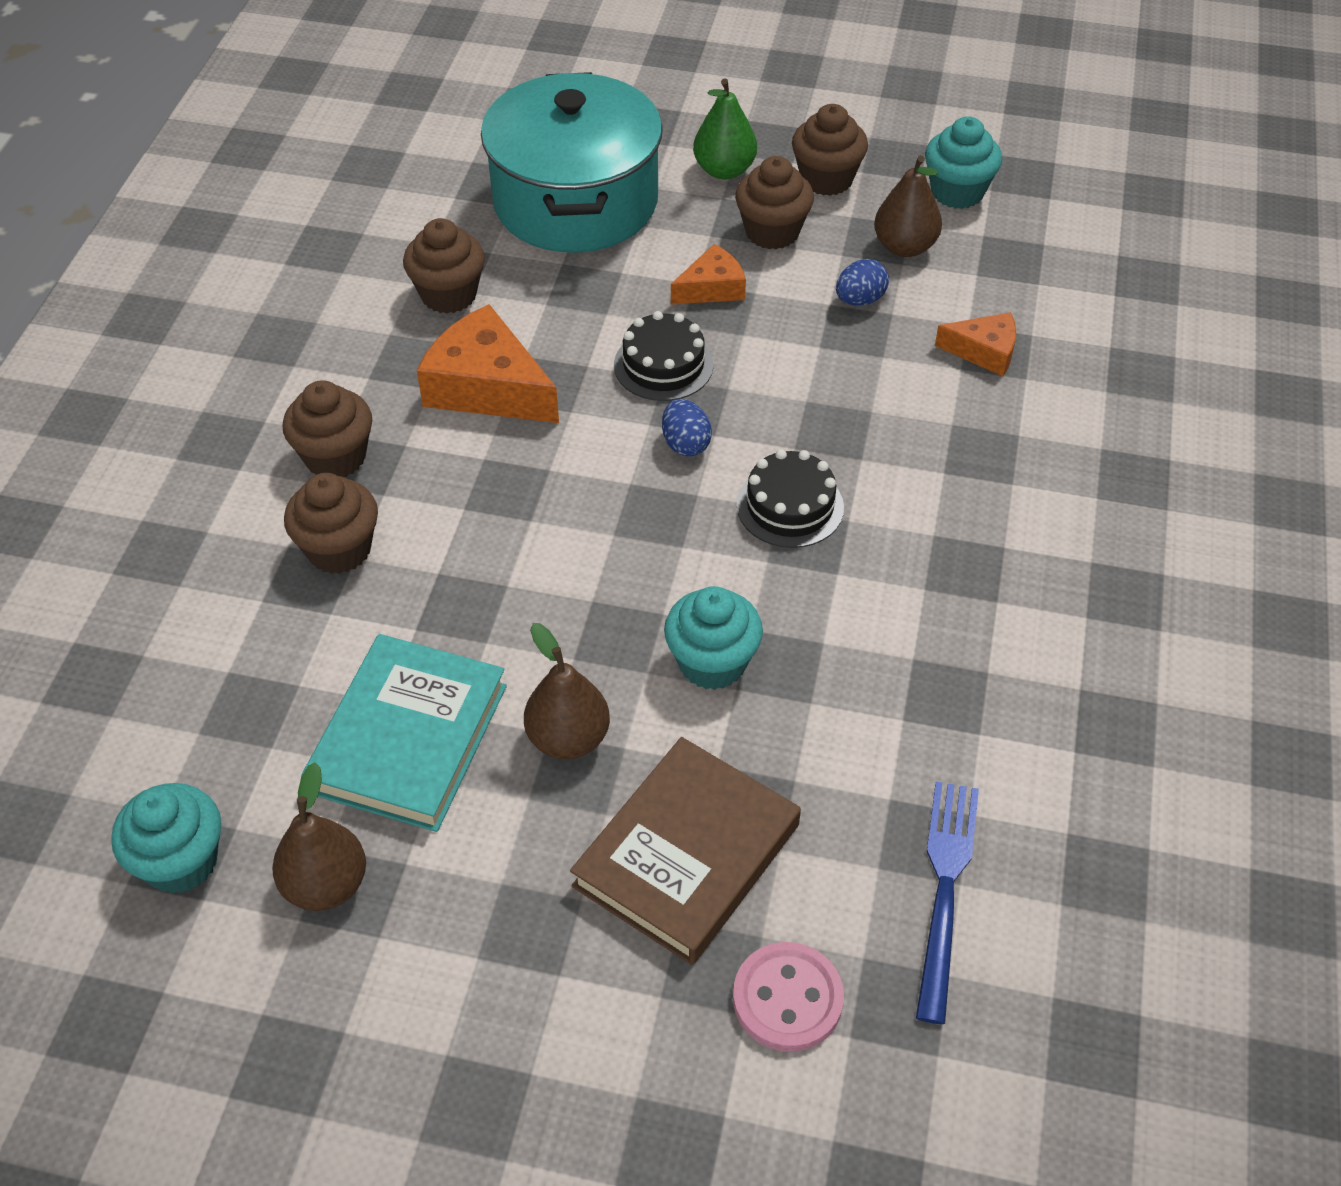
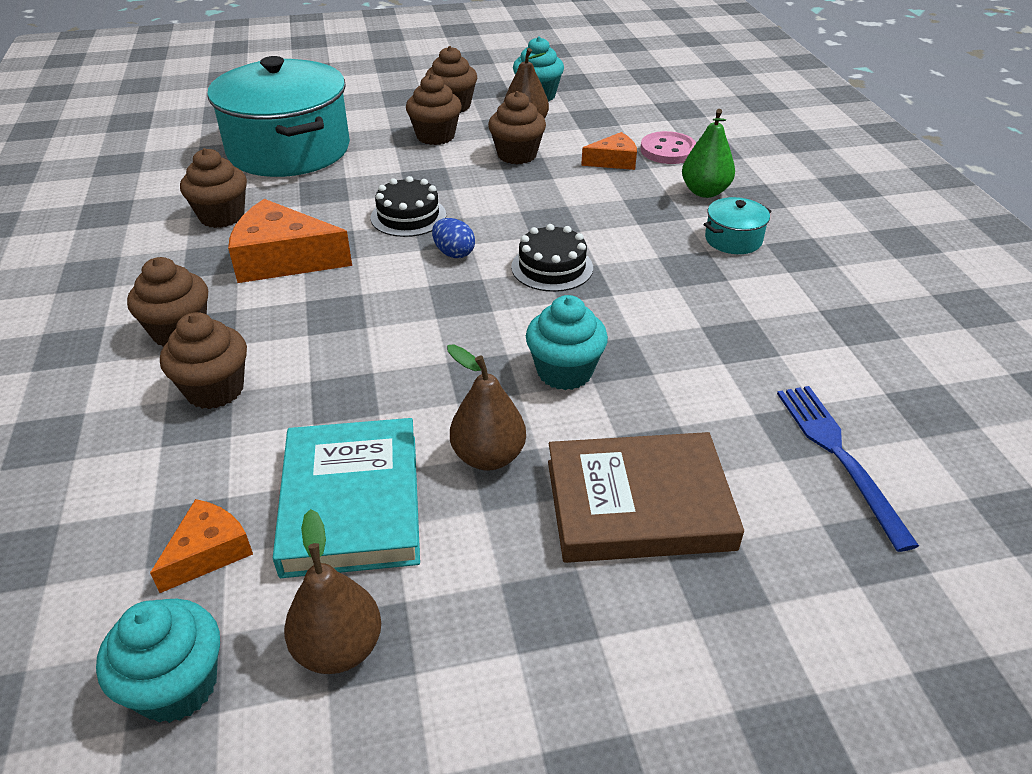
camera: 25 degrees left, 10 degrees down
brown book [570,737,801,965] -> brown book turned 75 degrees clockwise [548,432,744,563]
orange cheese [671,244,746,304] -> orange cheese moved to [150,499,253,593]
green pear [693,78,757,179] -> green pear moved to [682,109,735,198]
pink button [733,942,844,1052] -> pink button moved to [640,131,696,164]
blue egg [836,259,889,306] -> brown cupcake [488,91,546,164]
none -> turquoise pot [703,197,771,254]

